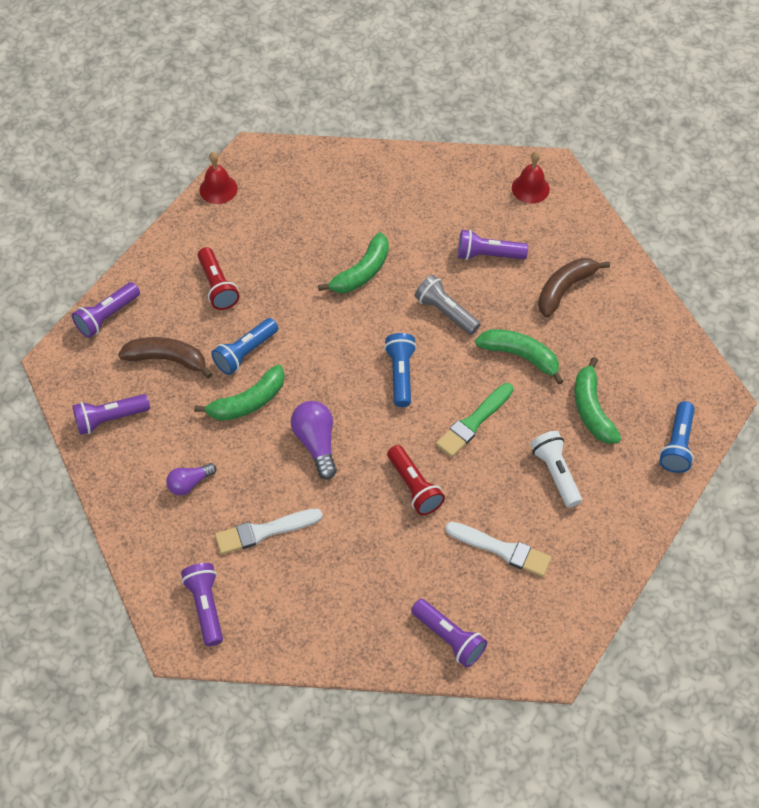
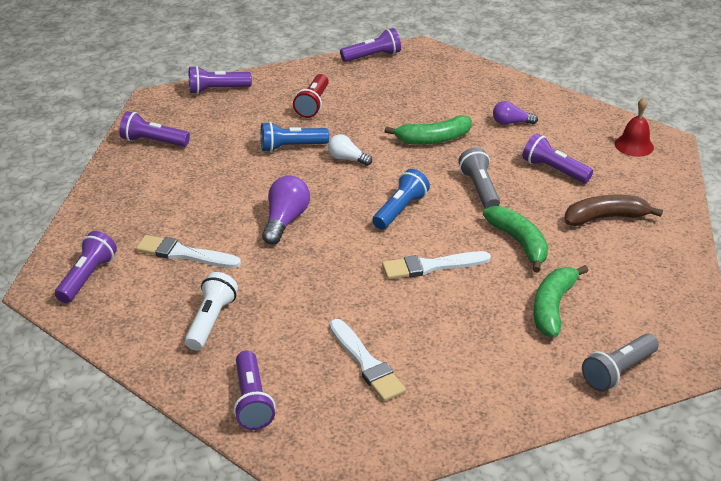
camera: 35 degrees right, 20 degrees down
brown banana [118,337,212,378] -> none
purple light bulb [166,463,216,495] -> purple light bulb moved to [493,101,538,125]
green banana [194,365,285,421] -> none
red bell [199,152,238,204] -> purple flashlight [340,28,401,62]
red flashlight [387,445,445,515] -> none
green brush [436,383,513,457] -> white brush [382,251,491,279]
white flashlight [530,431,582,508] -> white flashlight moved to [185,272,238,351]
blue flashlight [659,401,695,473] -> grey flashlight [582,334,659,392]
none -> white light bulb [328,134,372,166]

